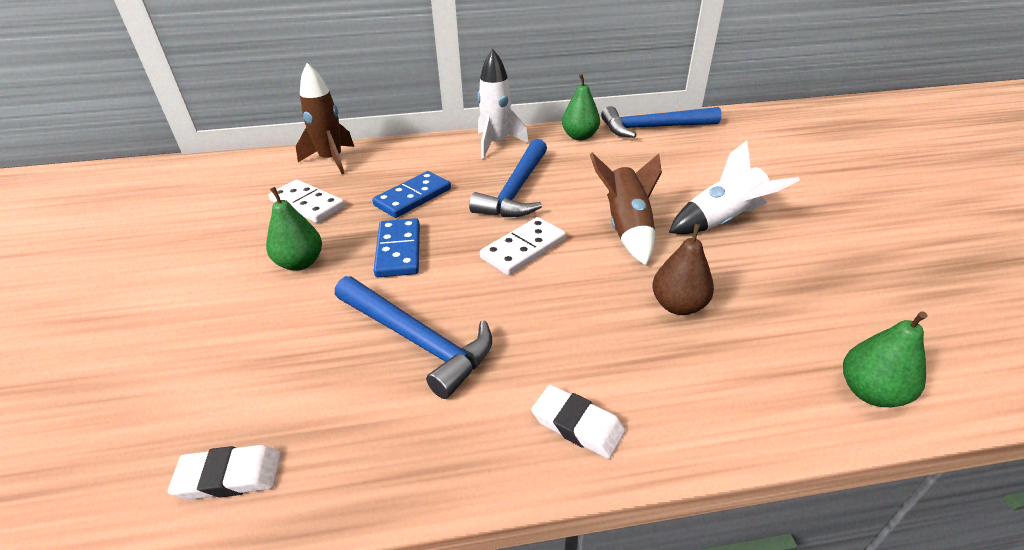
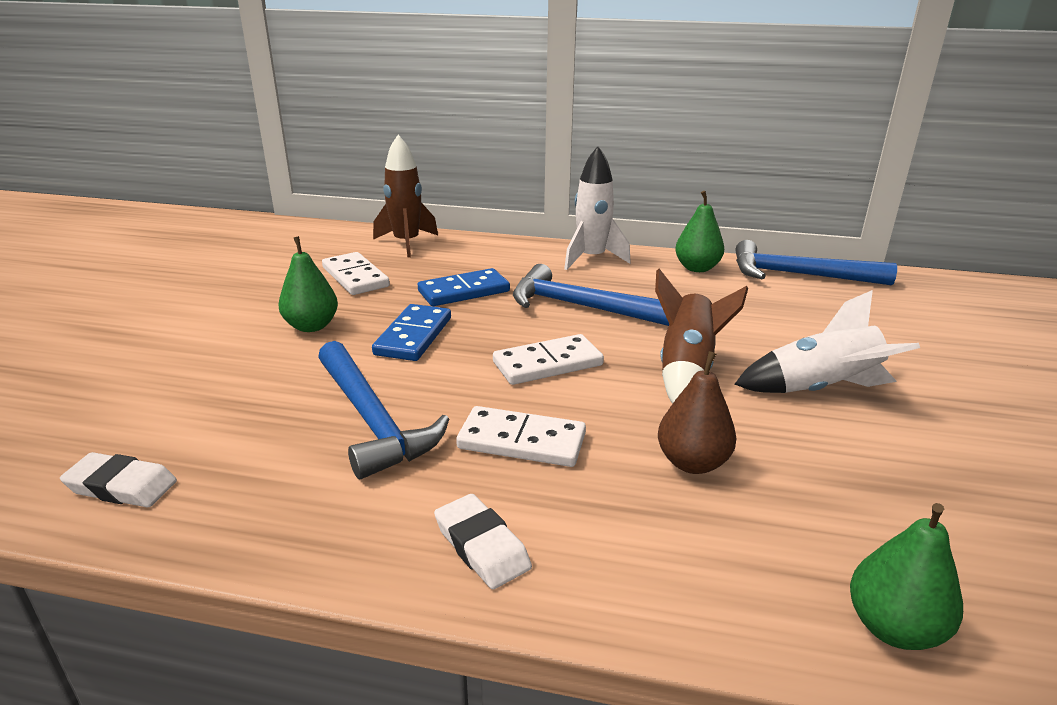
camera: 20 degrees right, 10 degrees down
blue hammer [469,139,547,217] -> blue hammer turned 75 degrees clockwise [513,264,669,326]
none -> white domino [456,406,586,467]

